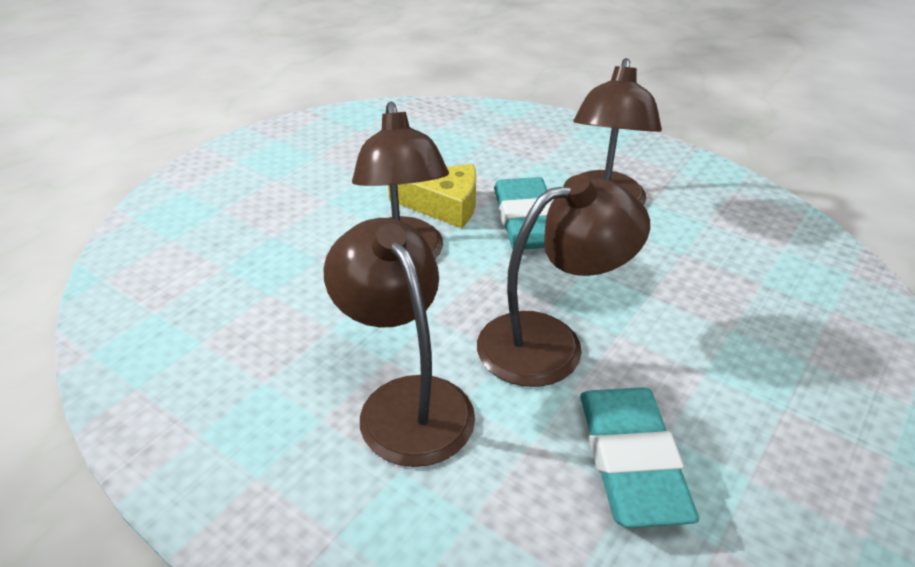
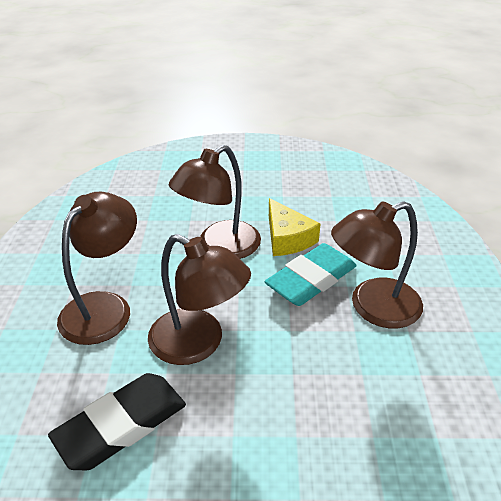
camera: 55 degrees right, 0 degrees up
turquoise eraser [580,387,699,528] -> black eraser [48,373,186,470]

